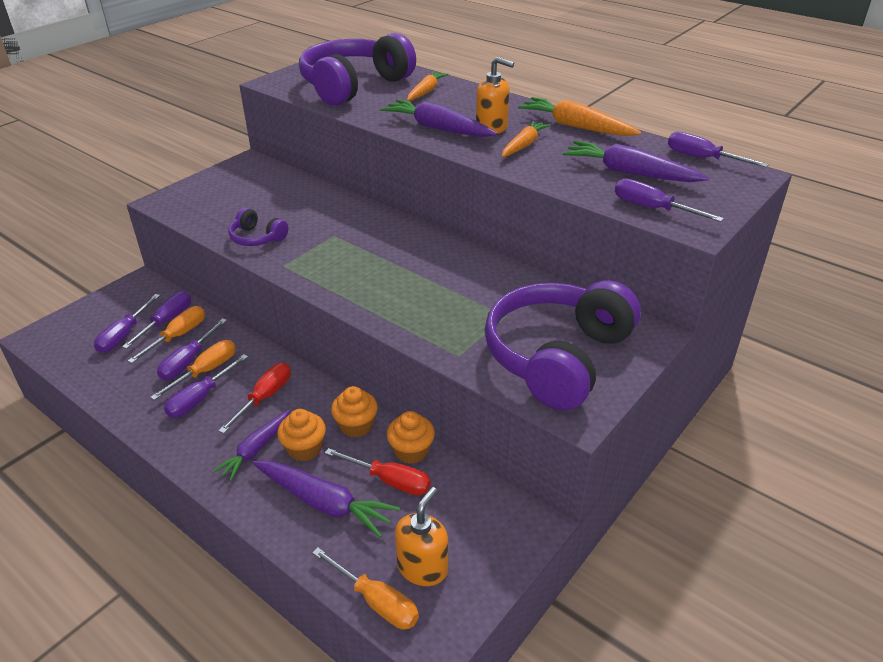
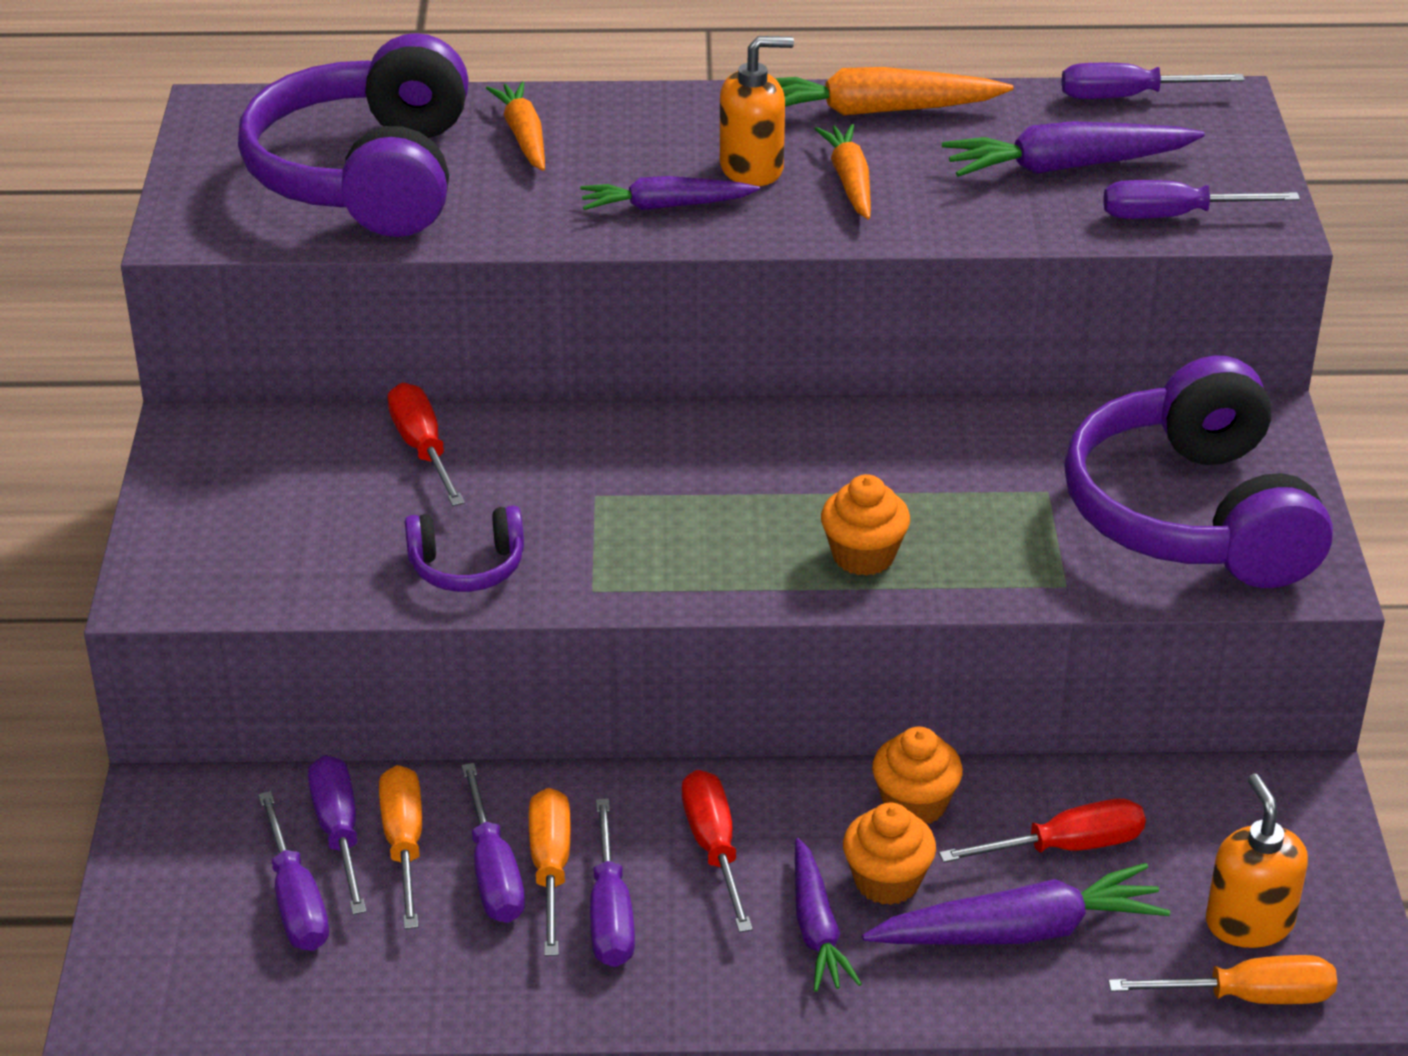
camera: 40 degrees left, 0 degrees up
purple carrot [380,99,497,137] -> purple carrot [580,176,760,210], size x0.66
orange cupcake [386,411,435,464] -> orange cupcake moved to [821,474,910,576]
none -> red screwdriver [388,383,465,506]

